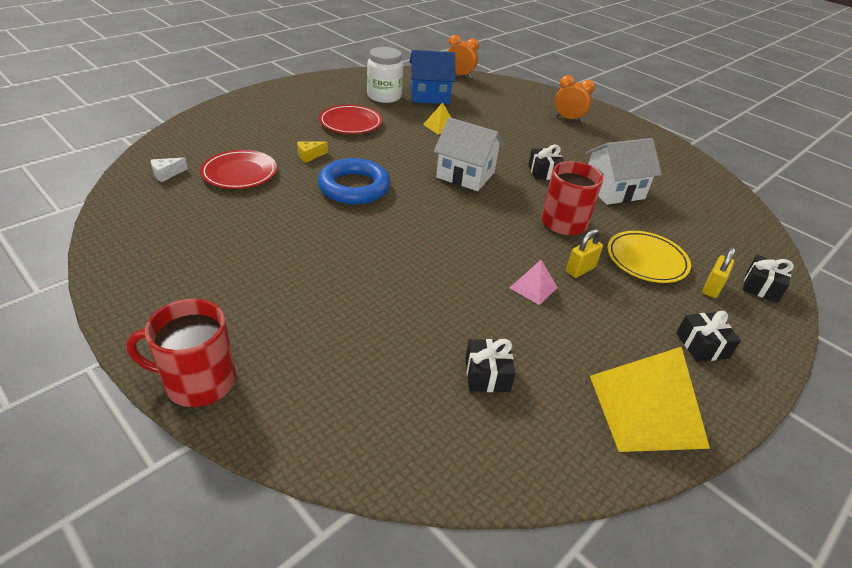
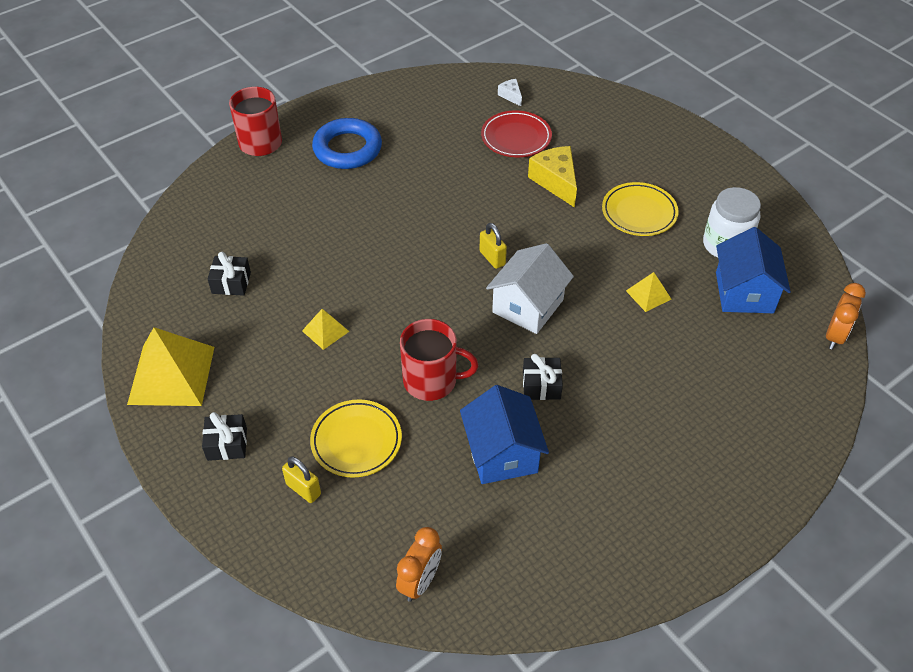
camera: 100 degrees right, 10 degrees up
yellow cheese [297,141,328,163] -> yellow cheese [528,146,577,208], size x1.95
blue ring [318,158,391,204] -> blue ring moved to [312,118,382,169]
red plate [319,105,382,134] -> yellow plate [602,182,679,236]
pink pyramid [510,260,558,305] -> yellow pyramid [302,309,349,350]
orange clock [555,75,595,122] -> orange clock moved to [396,527,442,602]
yellow padlock [566,229,603,278] -> yellow padlock moved to [479,223,507,269]
white house [586,138,662,205] -> blue house [460,385,549,484]
black gift [743,255,794,303] -> none

